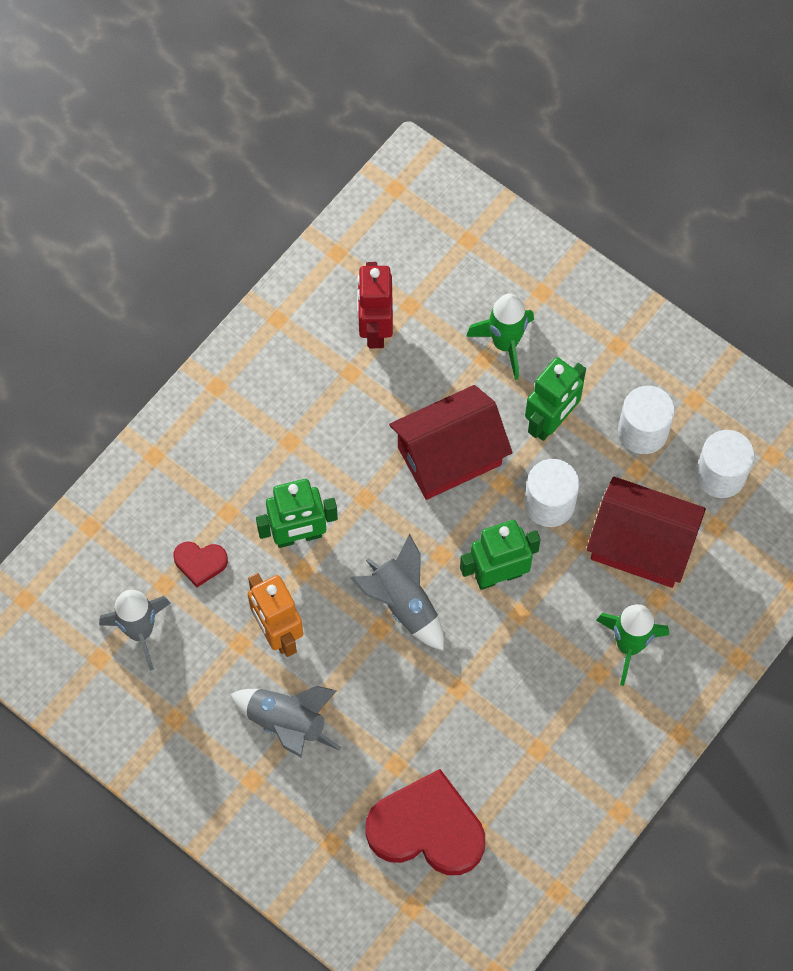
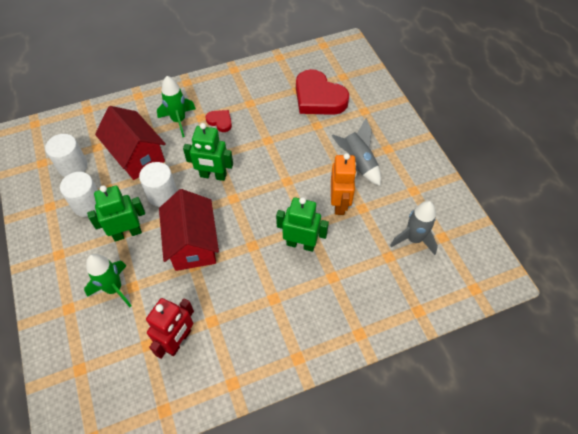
camera: 150 degrees left, 10 degrees down
red heart [173,541,228,587] -> red heart moved to [205,110,232,132]
grey rocket [350,534,444,650] -> none
red house [389,385,512,500] -> red house turned 75 degrees clockwise [159,189,219,271]

